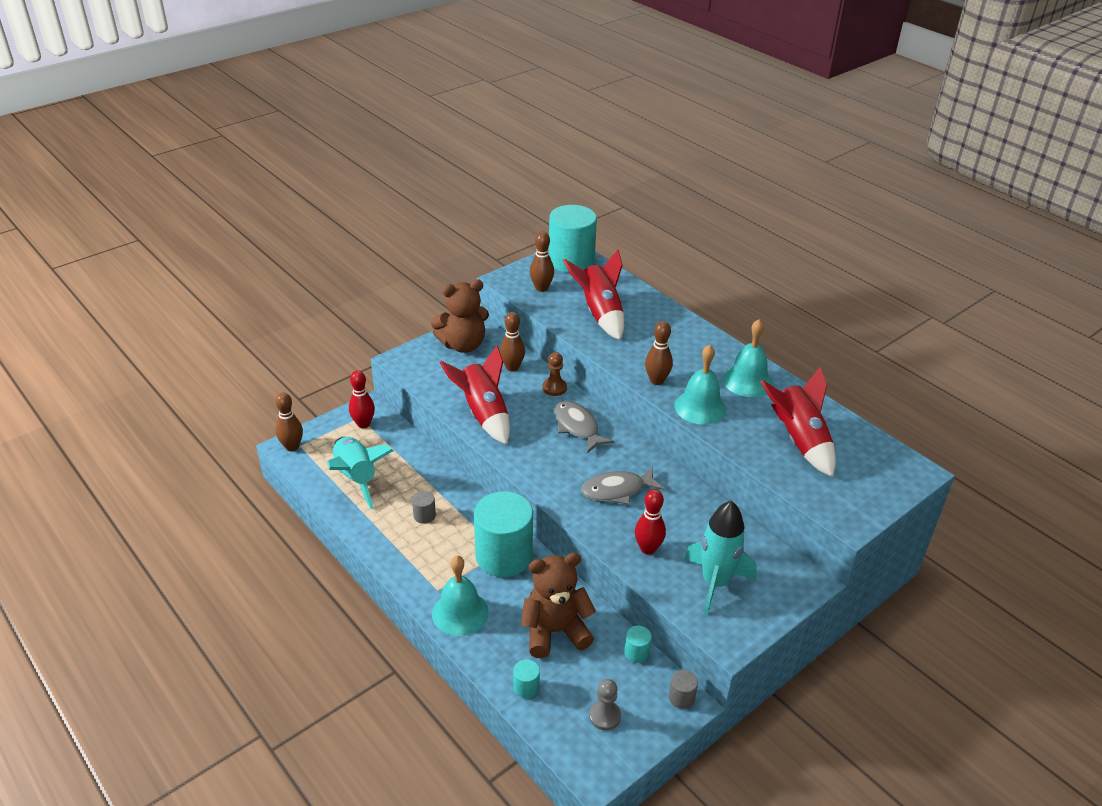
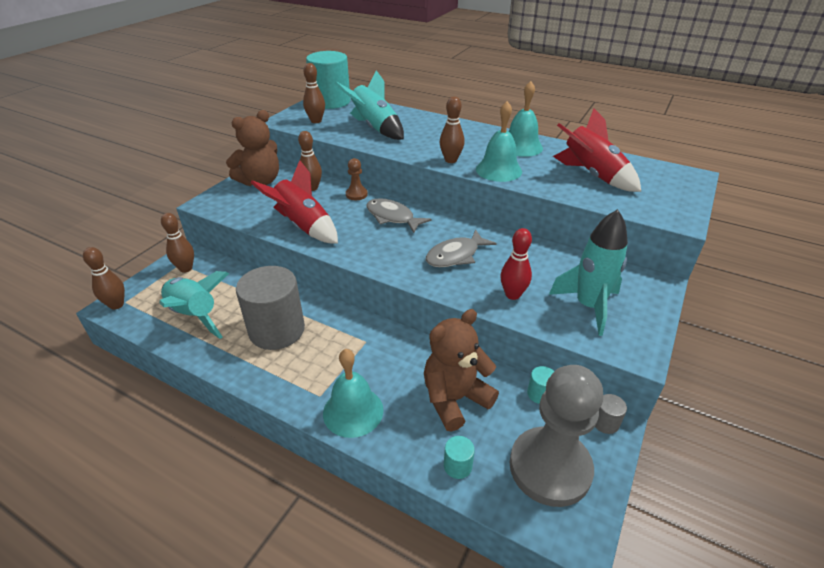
camera: 20 degrees left, 0 degrees up
red bowling pin [349,370,375,428] -> brown bowling pin [161,213,194,273]
grey cylinder [412,491,436,524] -> grey cylinder [236,266,305,350], size x2.47
turquoise cylinder [474,491,533,577] -> none
red rocket [563,250,624,340] -> turquoise rocket [334,70,404,140]
grey pawn [589,679,621,730] -> grey pawn [510,365,603,507], size x2.35

